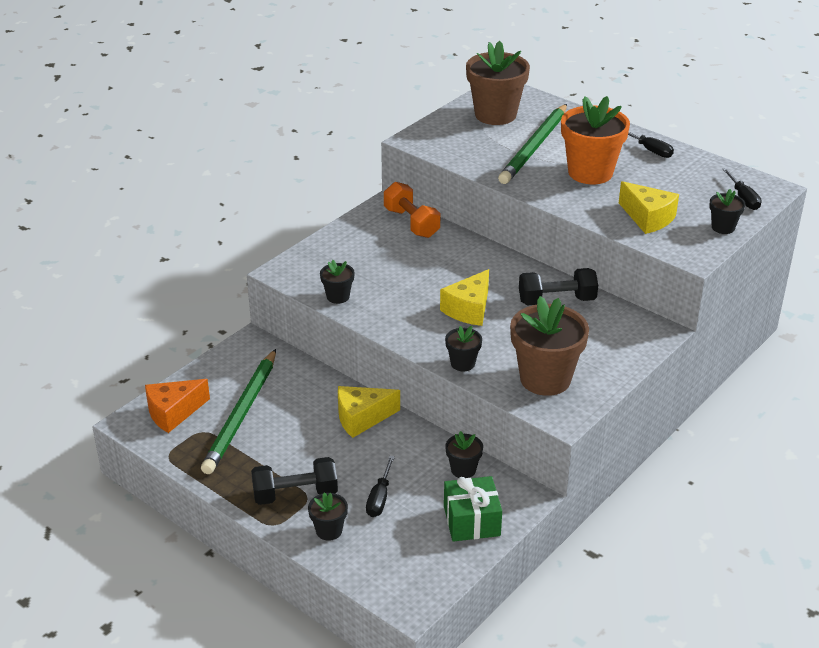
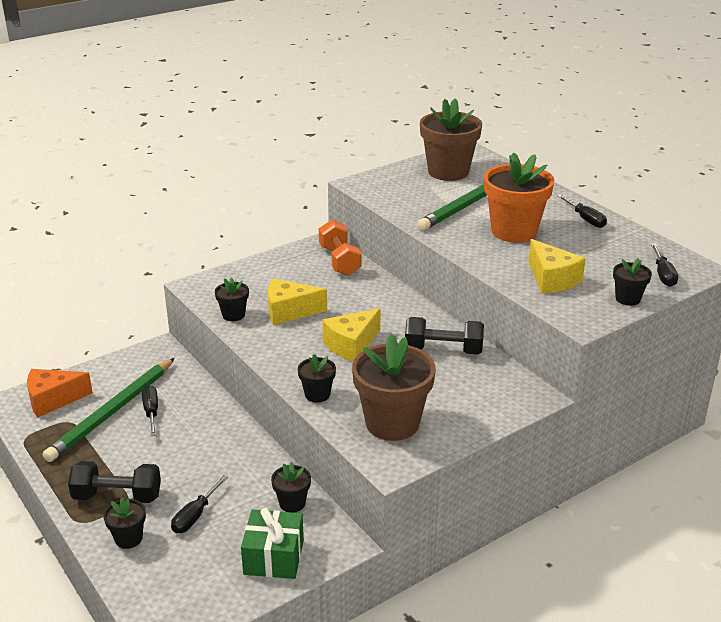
camera: 15 degrees right, 5 degrees down
yellow cheese [338,386,400,438] -> yellow cheese moved to [268,279,327,325]
none -> black screwdriver [142,385,158,436]

